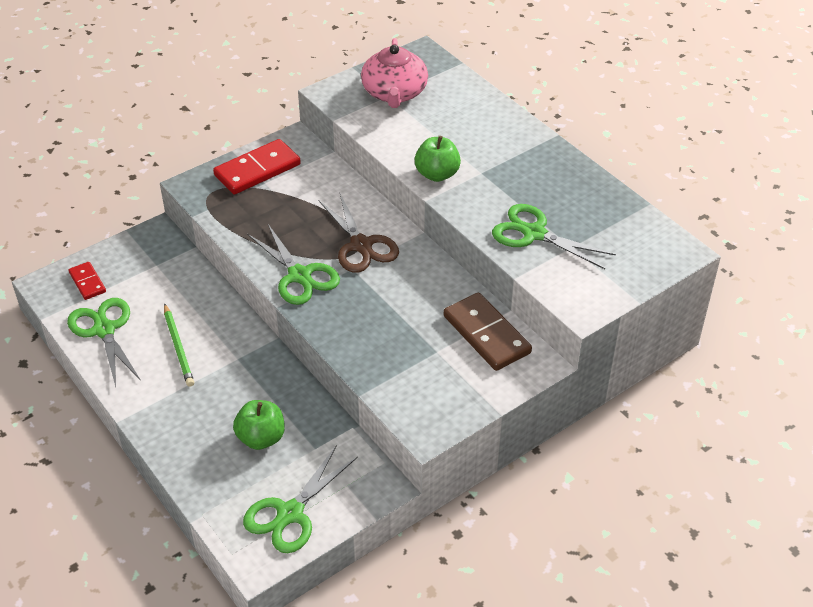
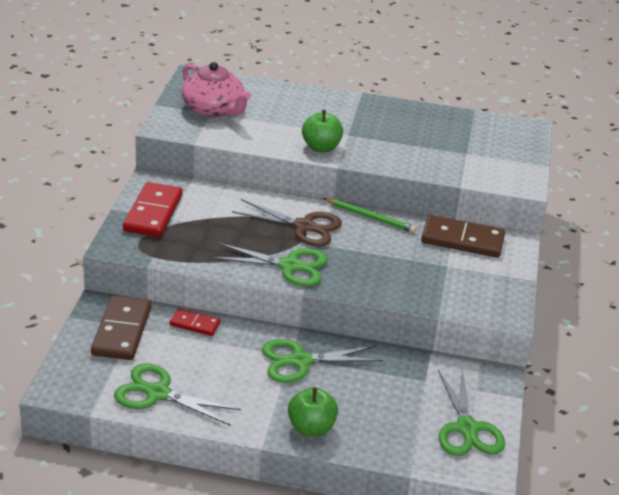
camera: 45 degrees left, 10 degrees down
red domino [69,262,106,300] -> red domino moved to [169,308,220,336]
green pencil [164,303,194,387] -> green pencil moved to [323,198,416,233]
green apple [233,400,285,450] -> green apple moved to [288,387,338,436]
green scissors [492,204,616,269] -> green scissors moved to [262,339,383,383]
none -> brown domino [91,295,152,360]

